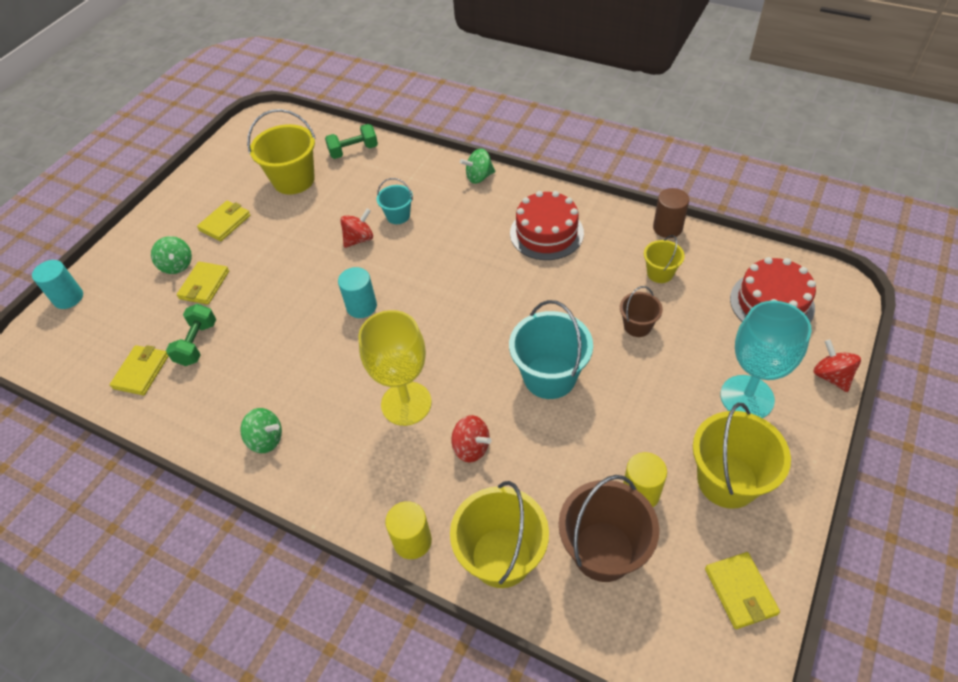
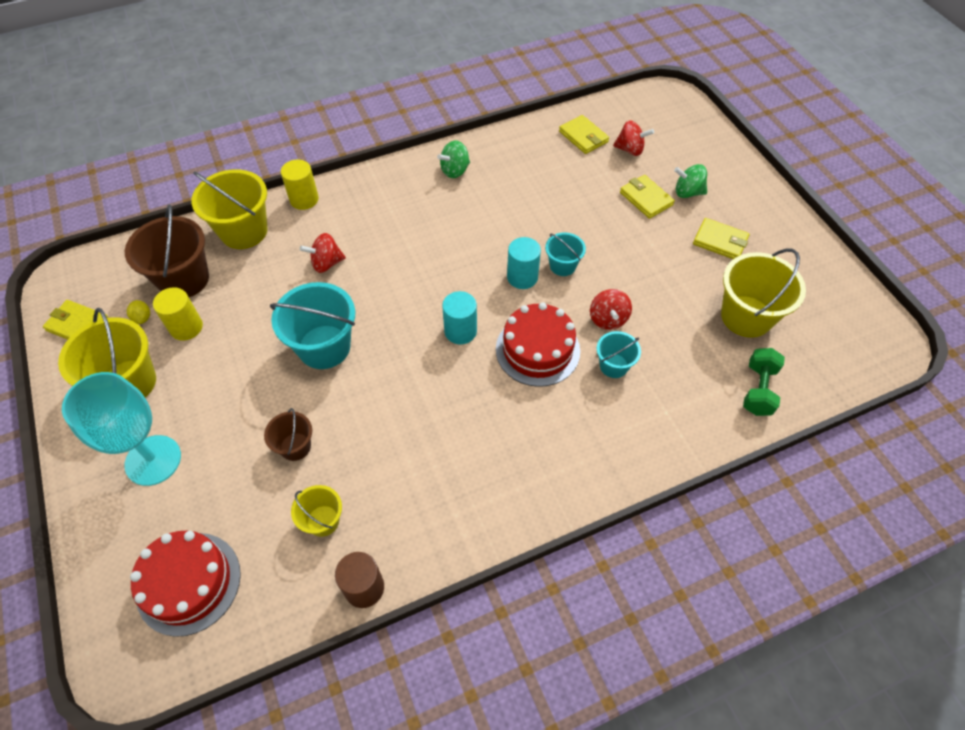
camera: 125 degrees right, 5 degrees up
turquoise cylinder [32,260,83,309] -> turquoise cylinder moved to [442,291,477,344]
green dumbbell [166,304,216,366] -> none
yellow wallet [197,201,250,241] -> yellow wallet turned 45 degrees counterclockwise [693,218,749,259]
yellow goblet [358,310,432,426] -> none
green spinning top [460,149,495,184] -> none
red cake [510,191,584,260] -> red cake moved to [496,302,580,387]
red spinning top [814,339,861,392] -> red spinning top moved to [613,120,654,156]
none -> yellow lemon [127,300,150,324]
none -> turquoise bucket [545,232,586,276]

